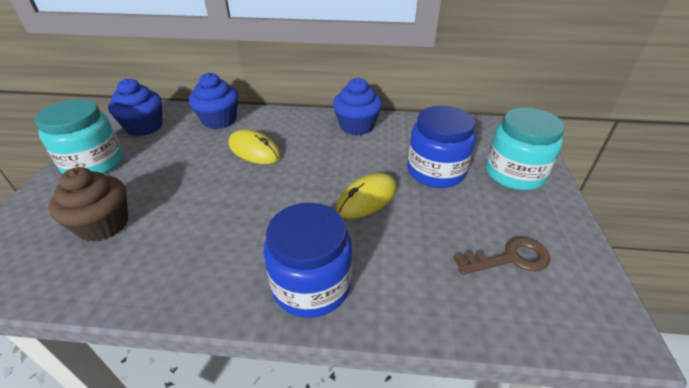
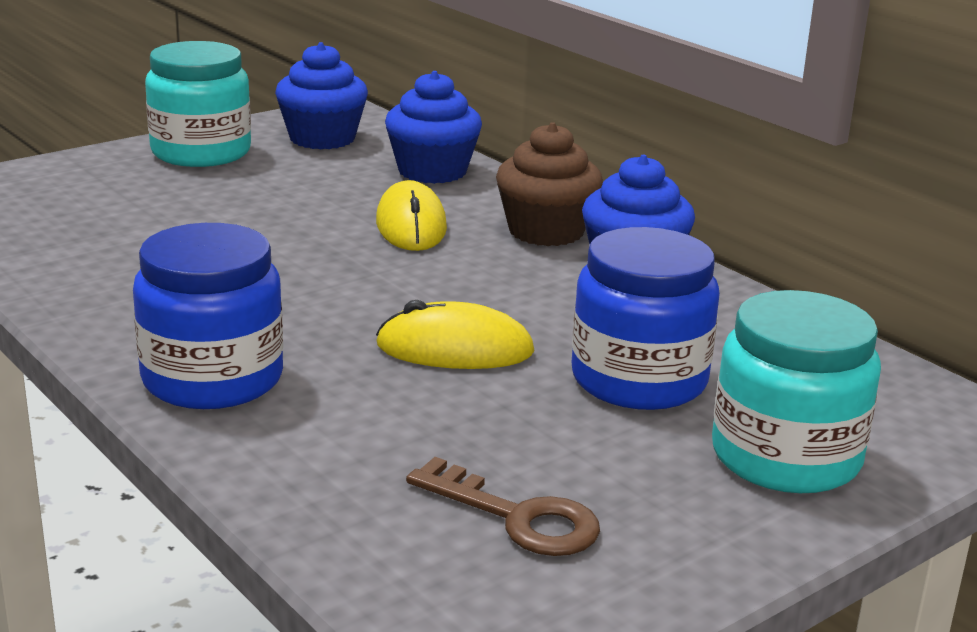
camera: 45 degrees right, 15 degrees down
brown cupcake [49,167,128,242] -> brown cupcake moved to [496,122,603,246]

